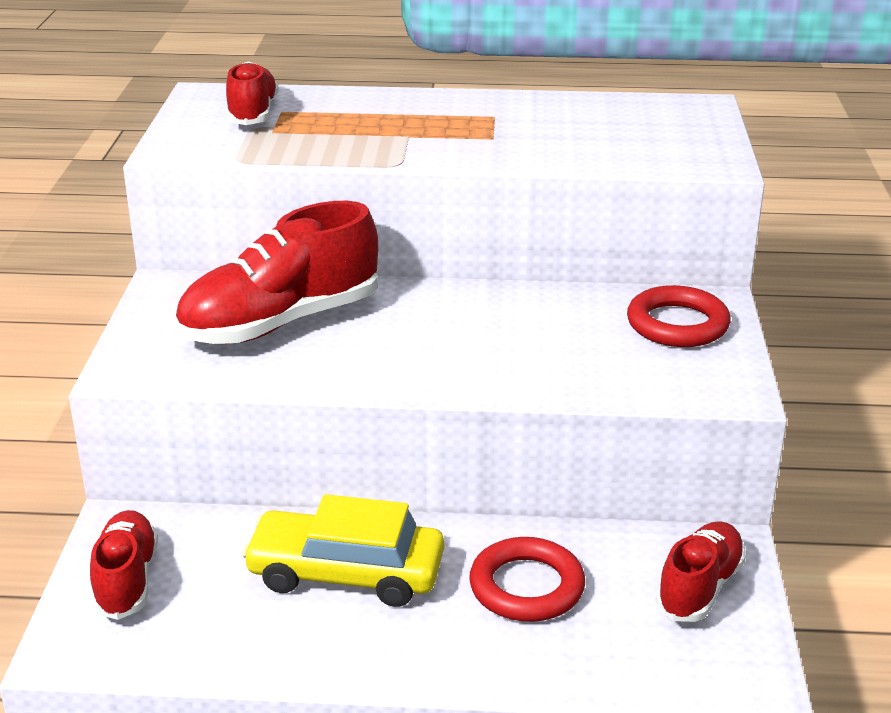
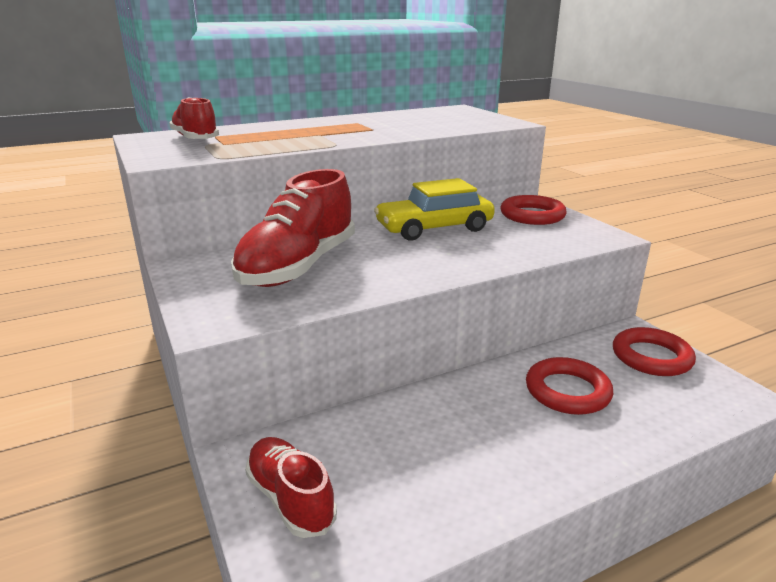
camera: 30 degrees left, 5 degrees down
yellow car [242,494,444,607] -> yellow car moved to [374,178,495,241]
red shoe [655,521,746,622] -> red ring [613,327,696,376]

